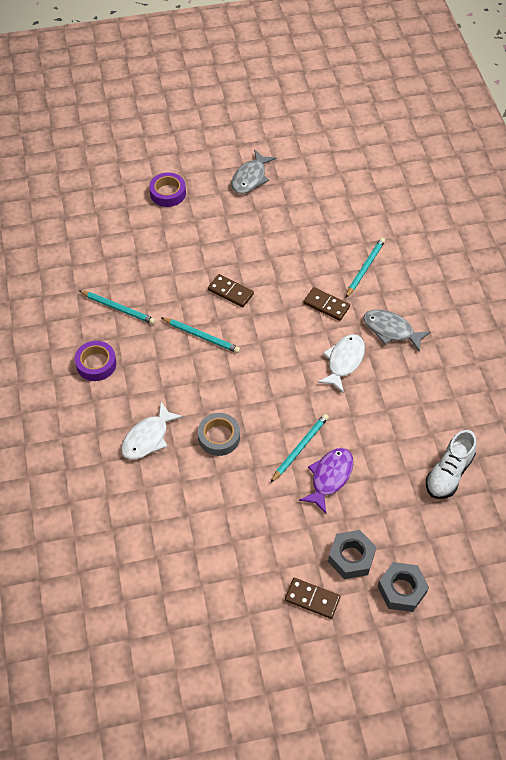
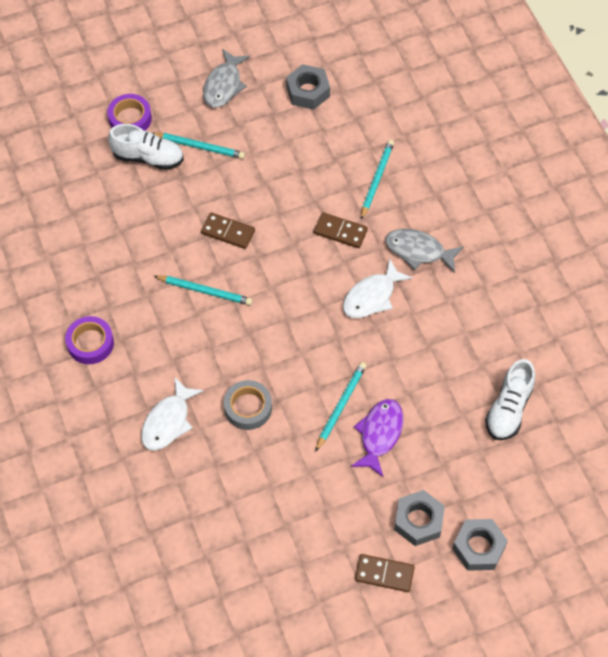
camera: 10 degrees left, 5 degrees up
turquoise pencil [79,291,156,324] -> turquoise pencil moved to [153,133,245,159]
white fish [317,334,365,393] -> white fish turned 150 degrees counterclockwise [343,259,413,318]
none -> white shoe [108,124,184,170]
none -> grey nut [286,64,330,110]

